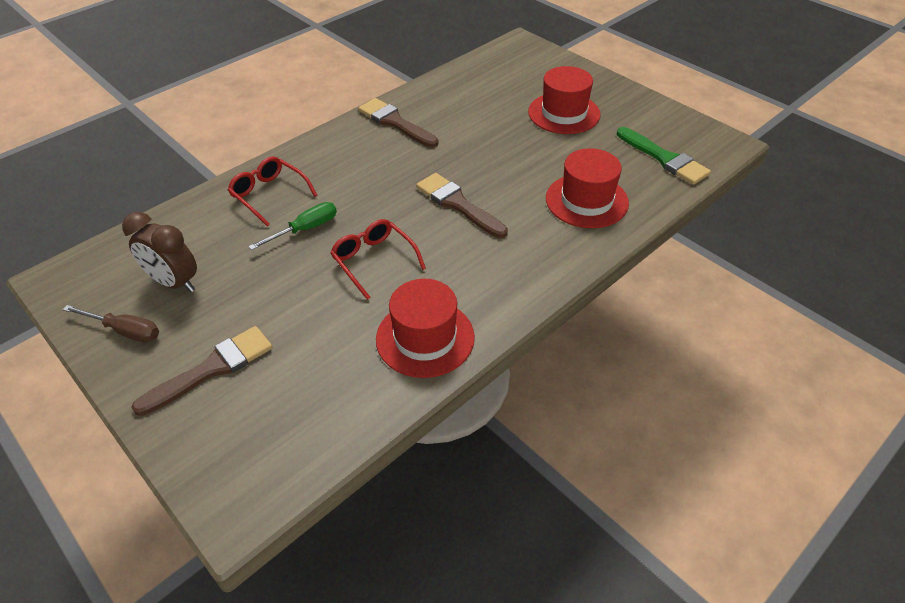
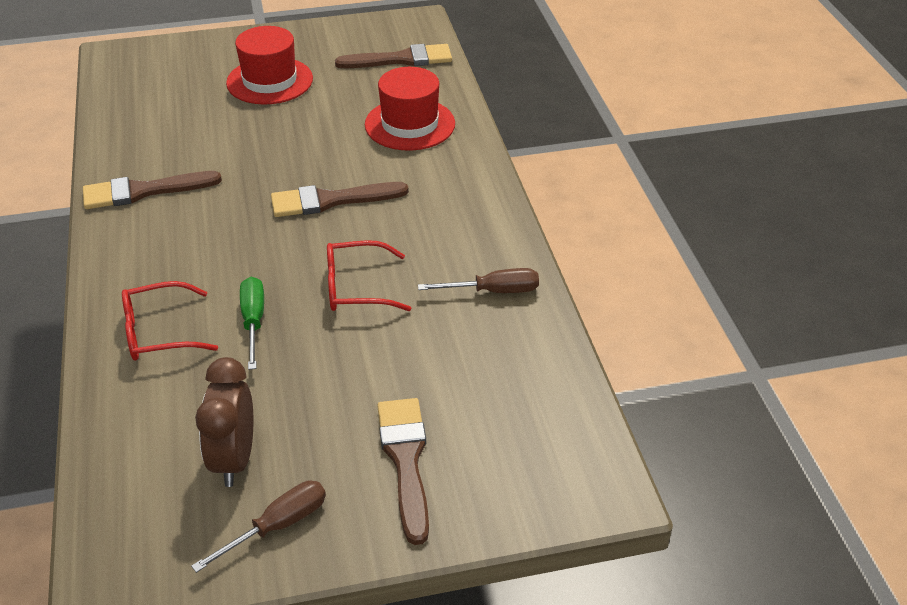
camera: 60 degrees left, 5 degrees down
brown clock [122,212,197,293] -> brown clock turned 120 degrees clockwise [195,357,253,487]
red hat [376,279,475,378] -> brown screwdriver [418,268,539,293]
green brush [617,127,711,185] -> brown brush [335,44,452,68]

